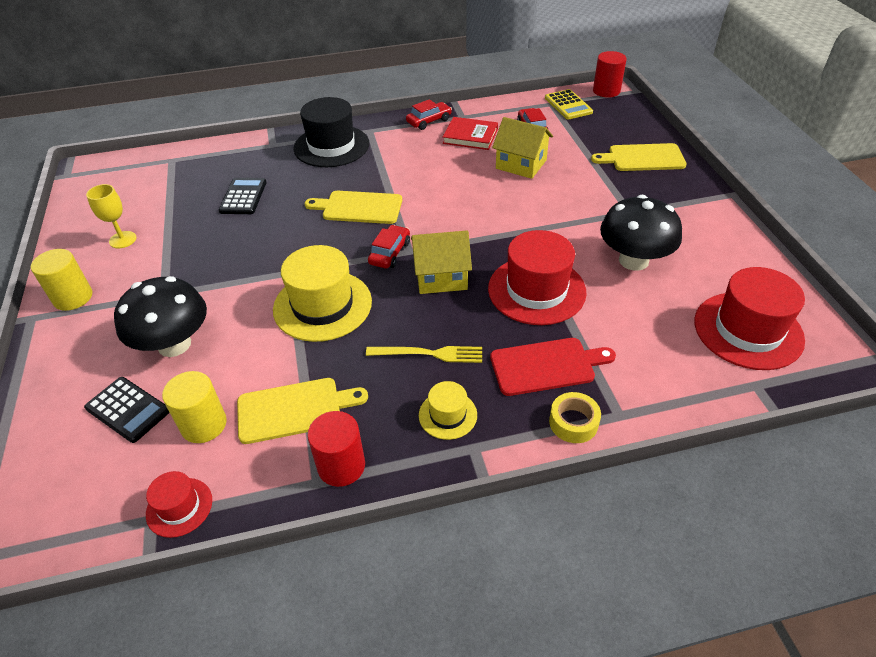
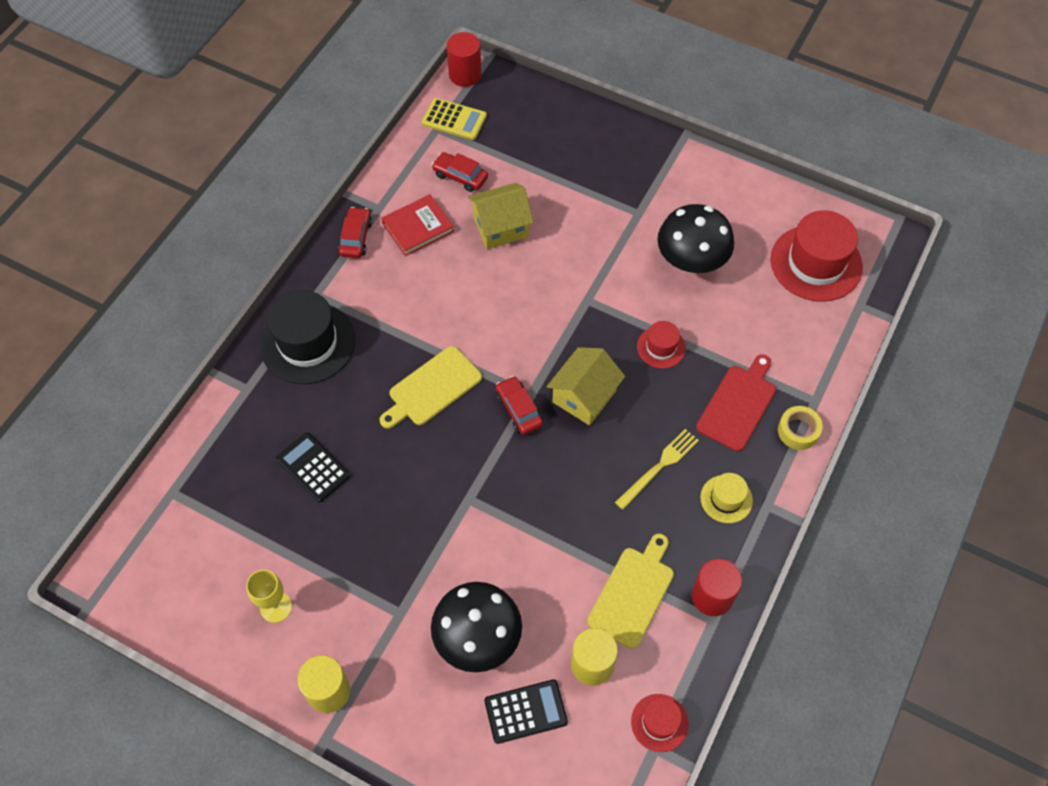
camera: 50 degrees left, 15 degrees up
yellow hat [273,245,372,342] -> none
red hat [488,230,587,325] -> red hat [637,321,686,369], size x0.51
yellow cutting board [591,143,687,171] -> none

